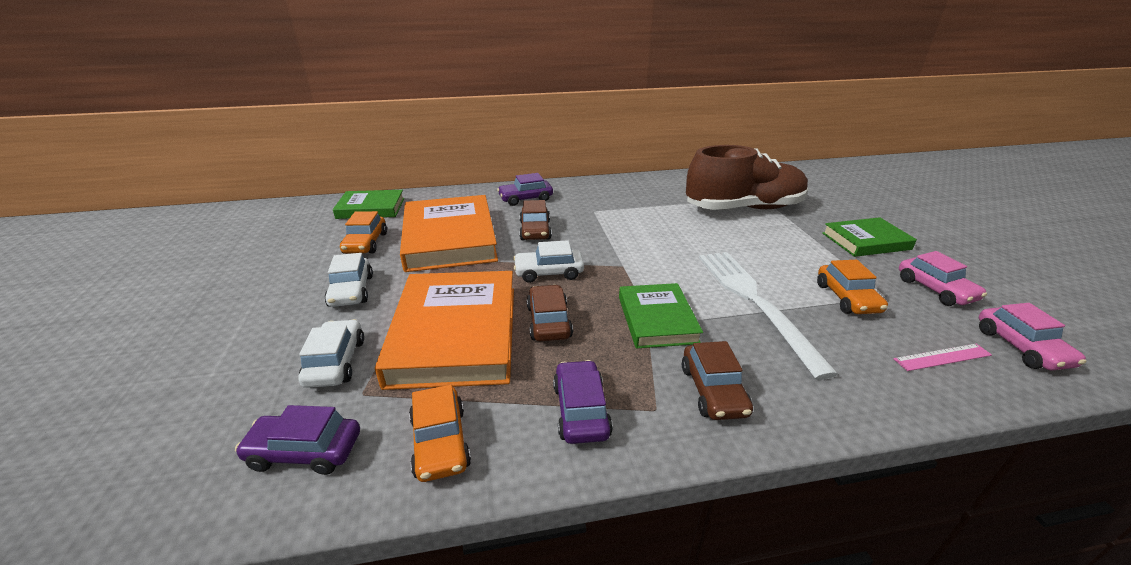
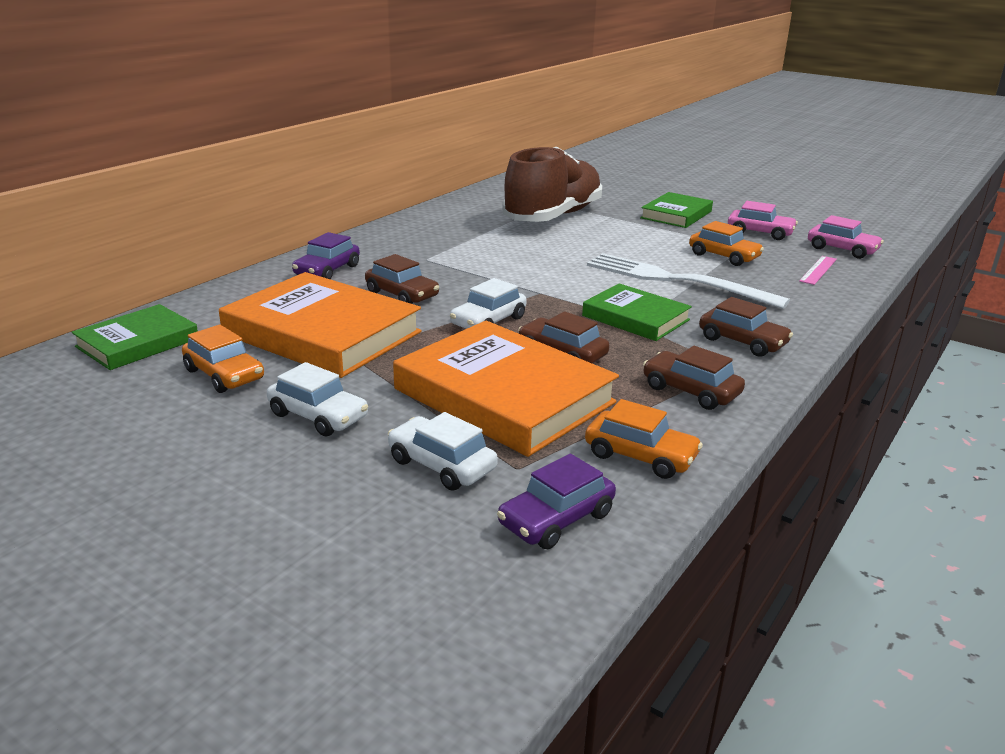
camera: 45 degrees left, 5 degrees down
purple car [553,360,613,444] -> brown car [643,346,745,410]

